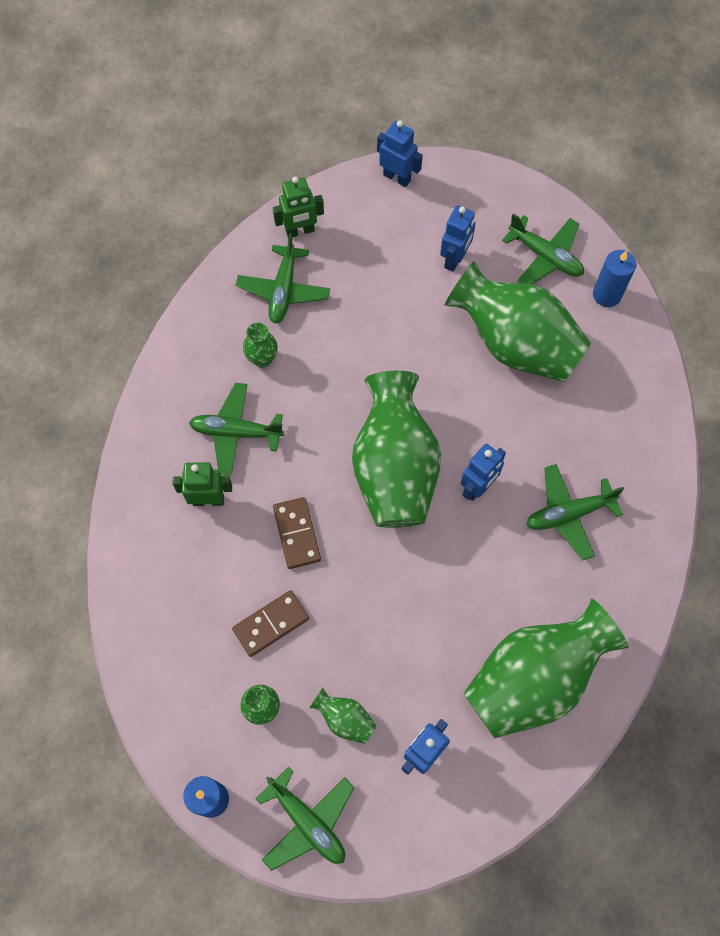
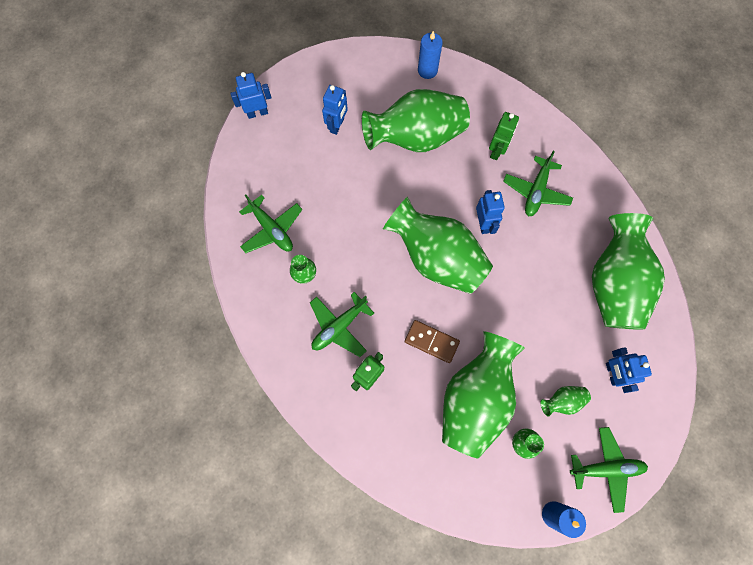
camera: 50 degrees left, 5 degrees up
brown domino [232,590,309,657] -> green vase [442,331,525,459]
green robot [273,176,324,237] -> green robot moved to [489,112,519,160]
blue robot [440,205,476,272] -> blue robot turned 45 degrees clockwise [322,85,348,135]
green plane [502,214,584,285] -> none

